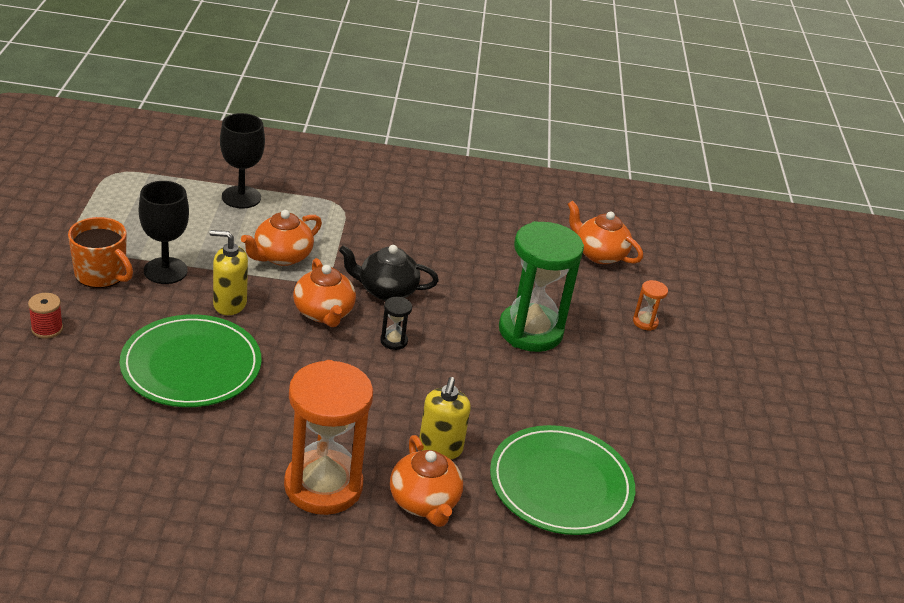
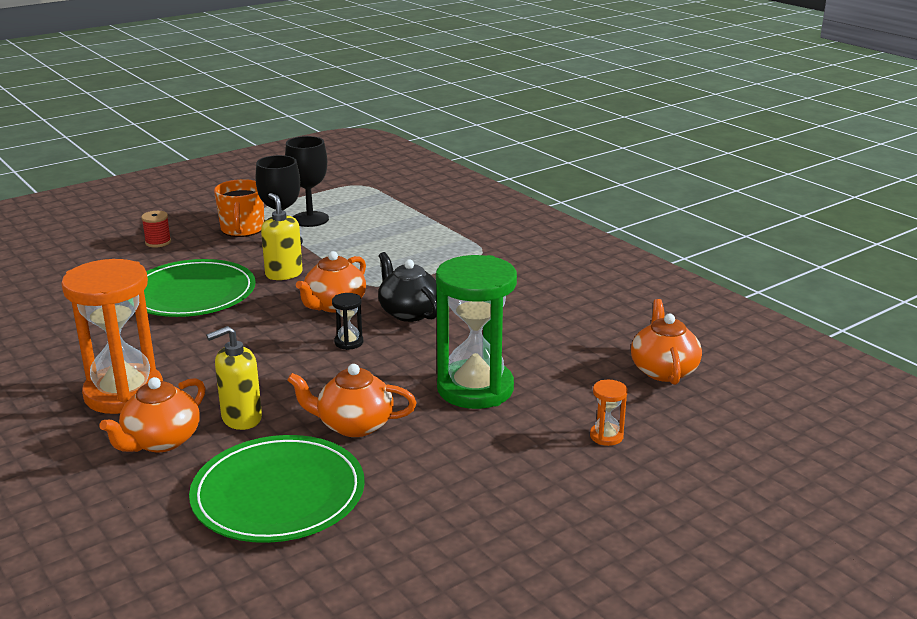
camera: 55 degrees right, 10 degrees down
black goblet [220,113,265,209] -> black goblet moved to [285,136,329,227]
orange teapot [241,210,322,266] -> orange teapot moved to [287,364,417,437]

